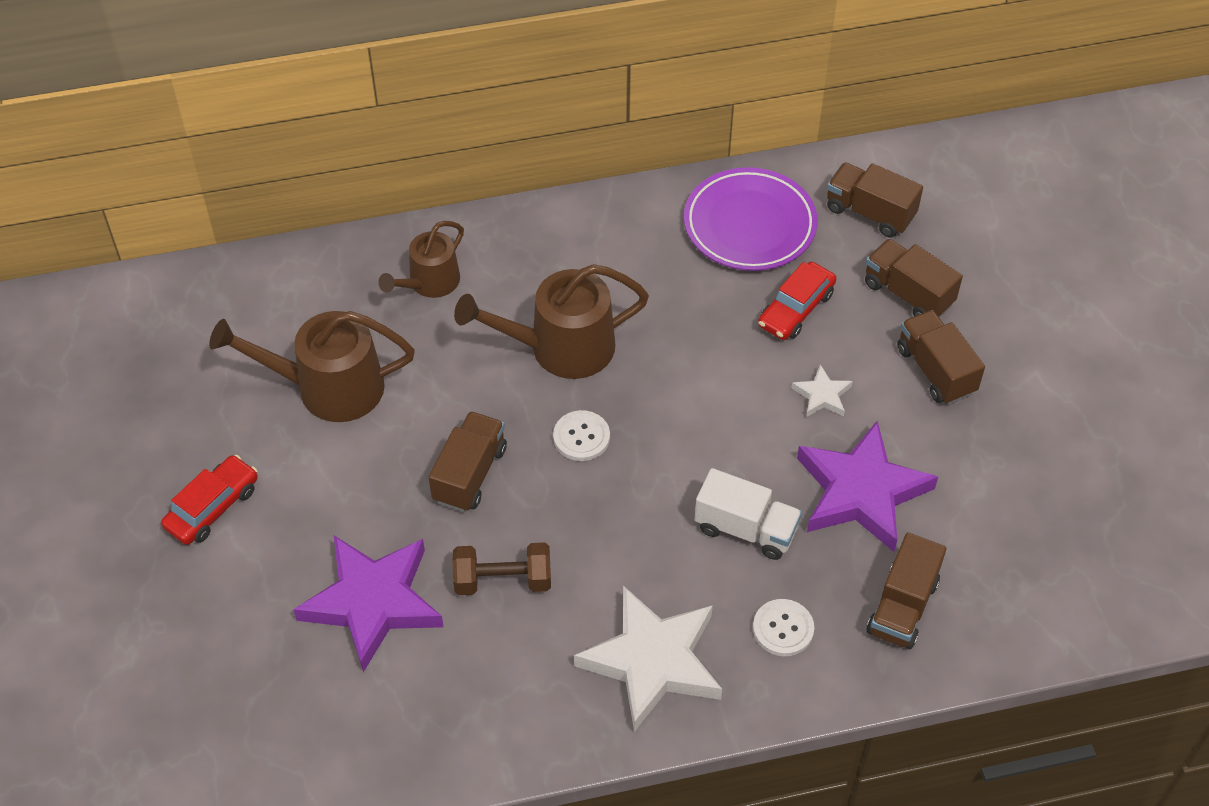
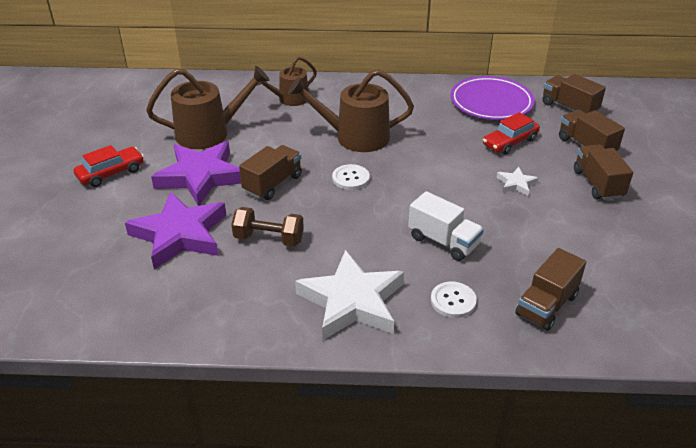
camera: 15 degrees right, 15 degrees down
brown watering can [209,311,415,422] -> brown watering can turned 150 degrees clockwise [146,66,270,149]
purple star [797,421,938,552] -> purple star moved to [151,141,241,206]

